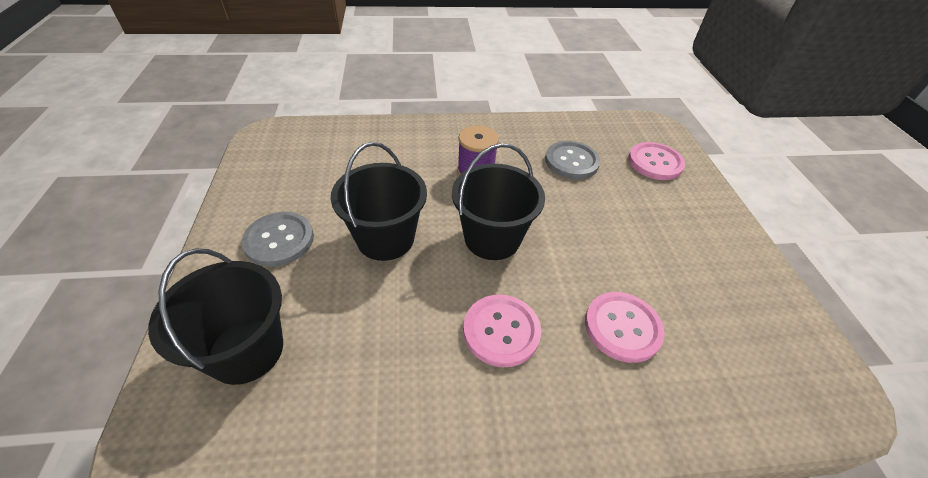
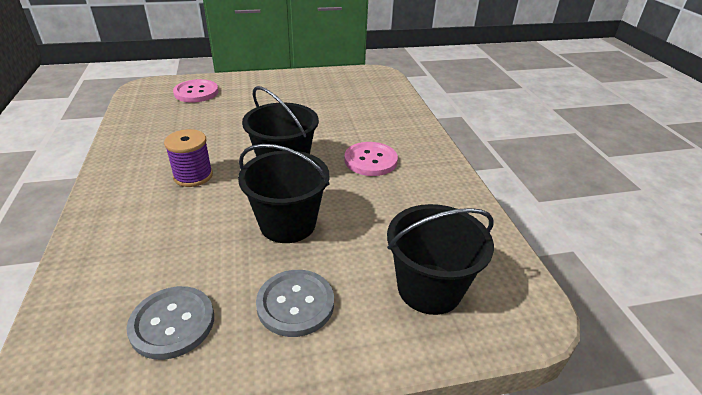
camera: 95 degrees left, 10 degrees down
grey button [545,141,601,179] -> grey button moved to [126,286,214,360]
pink button [585,292,665,363] -> none

